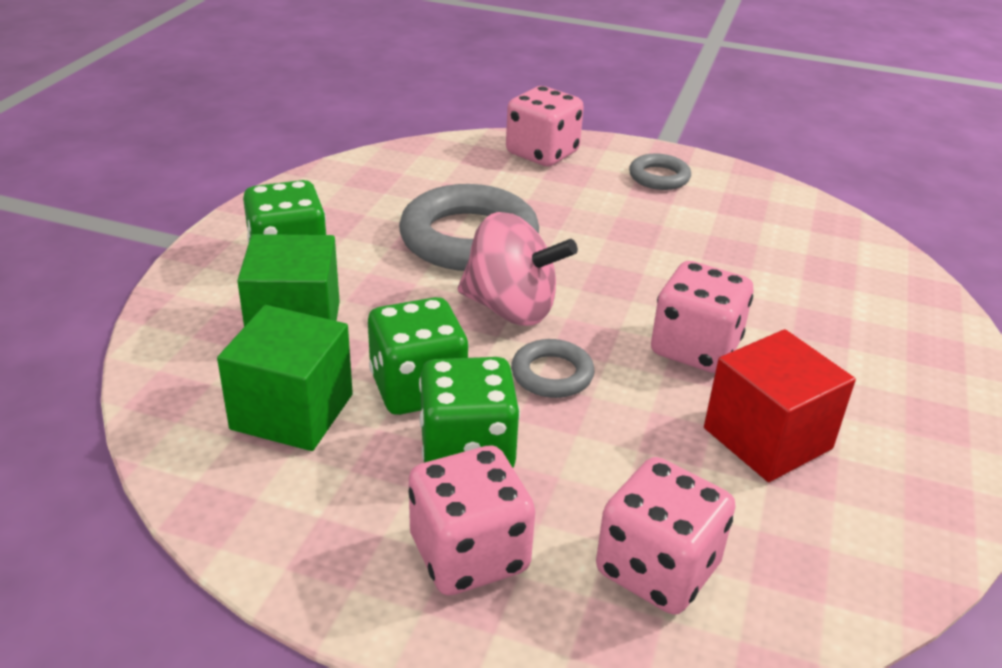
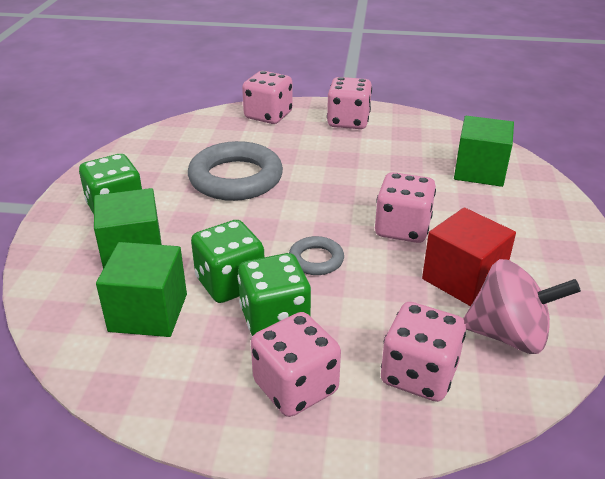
camera: 10 degrees left, 0 degrees up
pink spinning top [458,212,578,326] -> pink spinning top moved to [463,259,581,354]
grey ring [629,154,691,190] -> pink dice [327,77,372,129]
none -> green cube [454,116,514,187]

